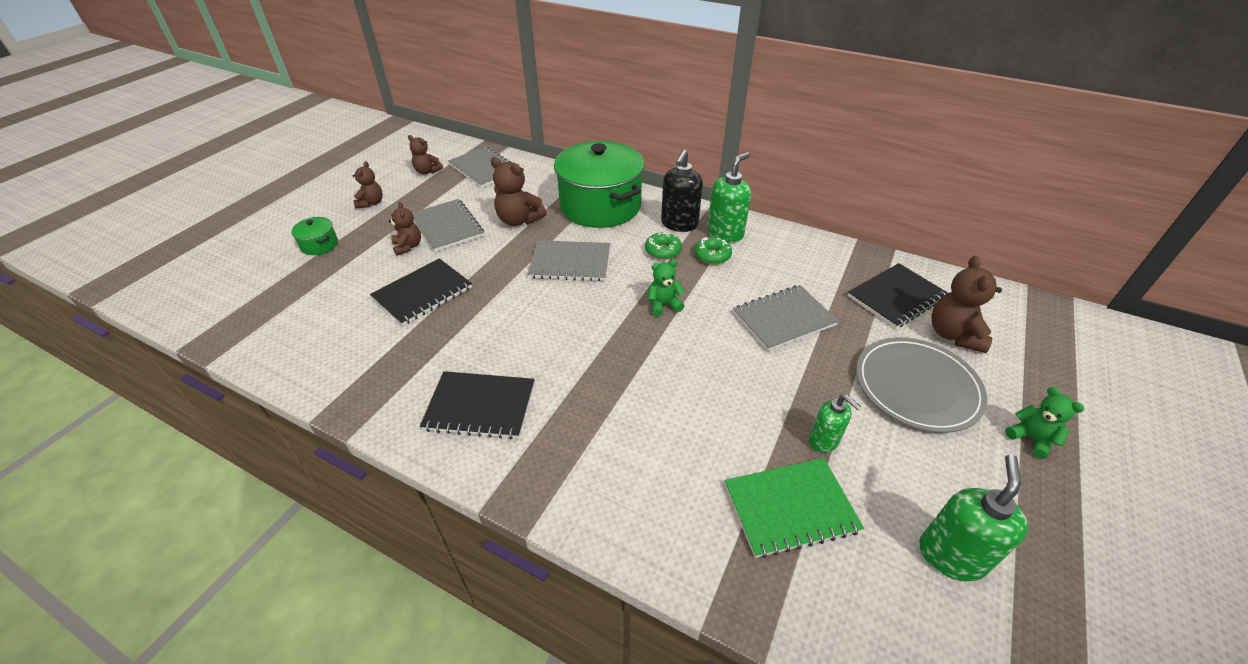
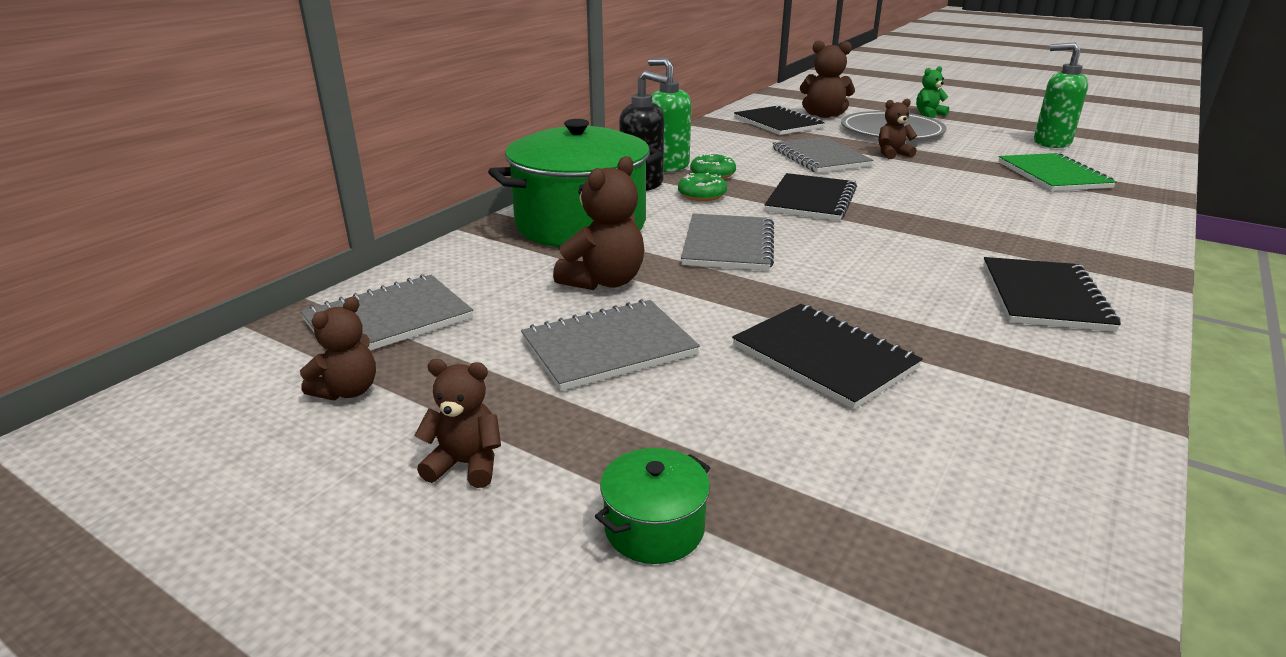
camera: 85 degrees left, 15 degrees down
brown teddy bear [389,202,421,256] -> brown teddy bear moved to [879,99,917,159]
green teddy bear [648,260,685,317] -> black notebook [765,173,857,221]
green soap dispenser [809,394,862,453] -> none

